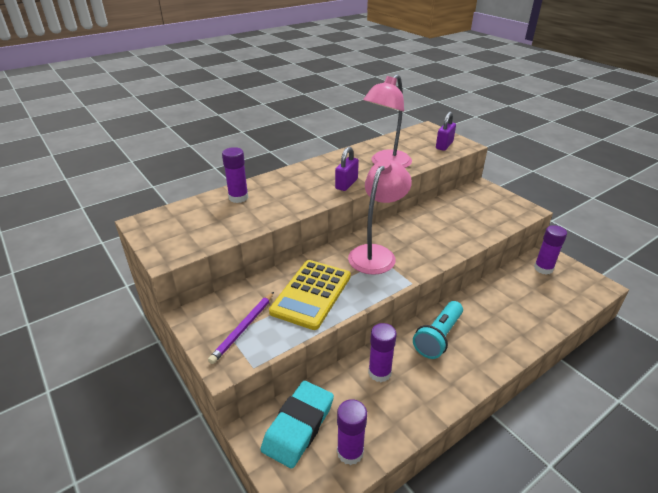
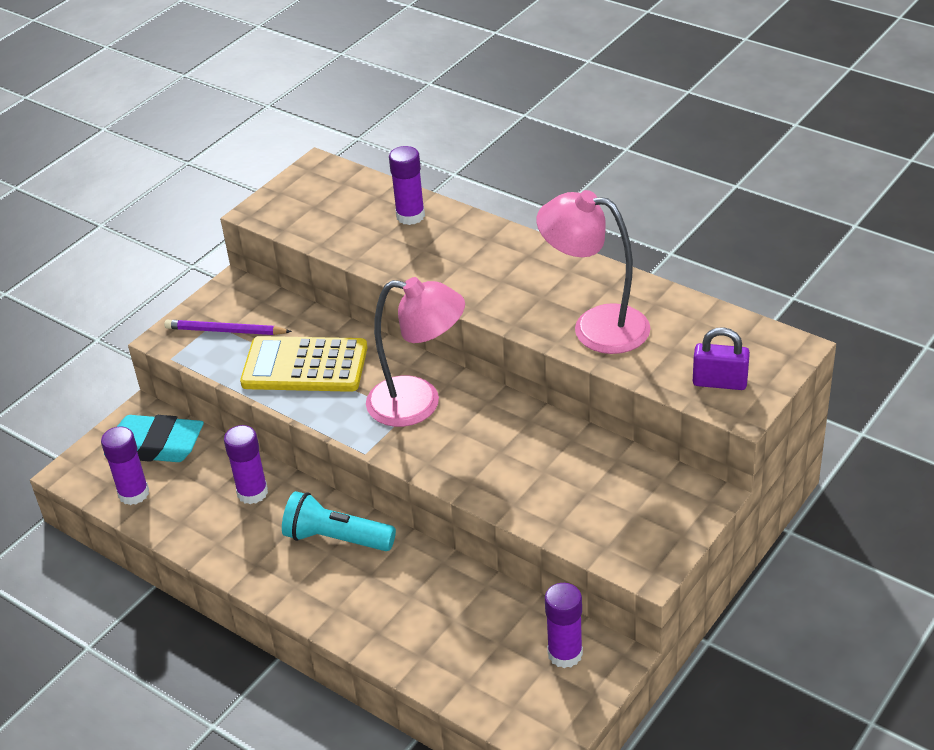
camera: 75 degrees right, 5 degrees up
purple padlock [335,147,359,191] -> none

